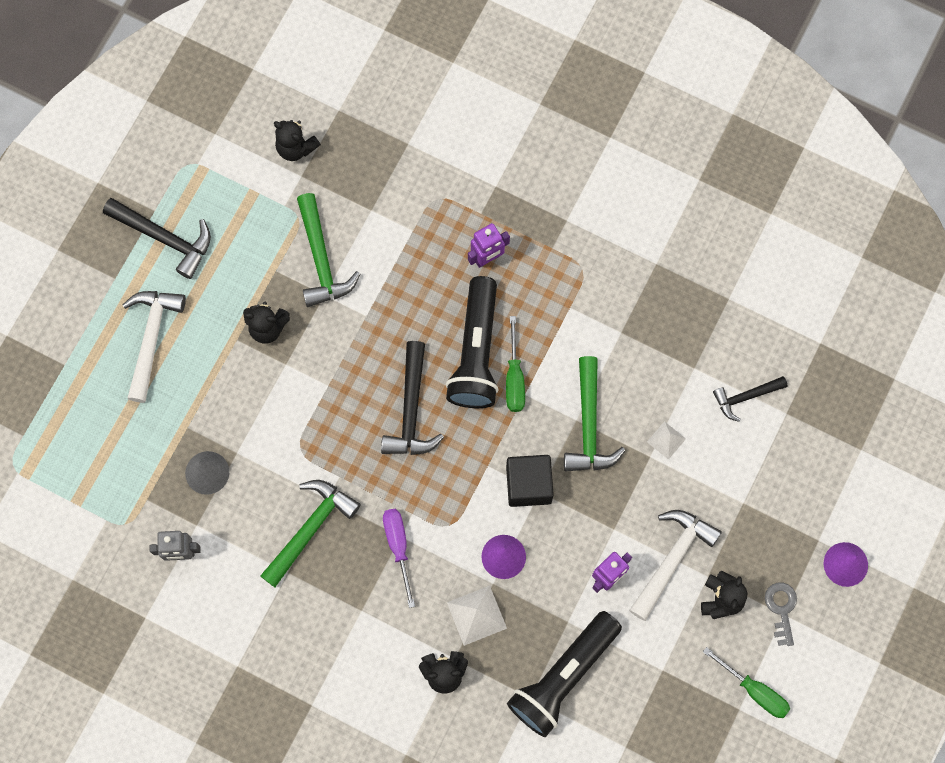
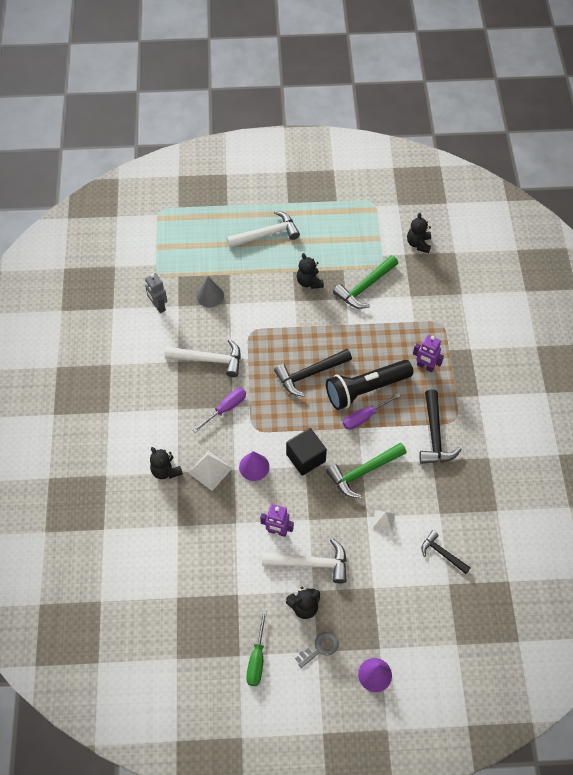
camera: 60 degrees right, 15 degrees down
black hammer [103,198,211,279] -> black hammer moved to [419,389,462,464]
green hammer [260,480,361,587] -> white hammer [165,339,241,377]
green screwdriver [506,316,525,412] -> purple screwdriver [343,393,401,430]
black flashlight [507,611,622,737] -> none

